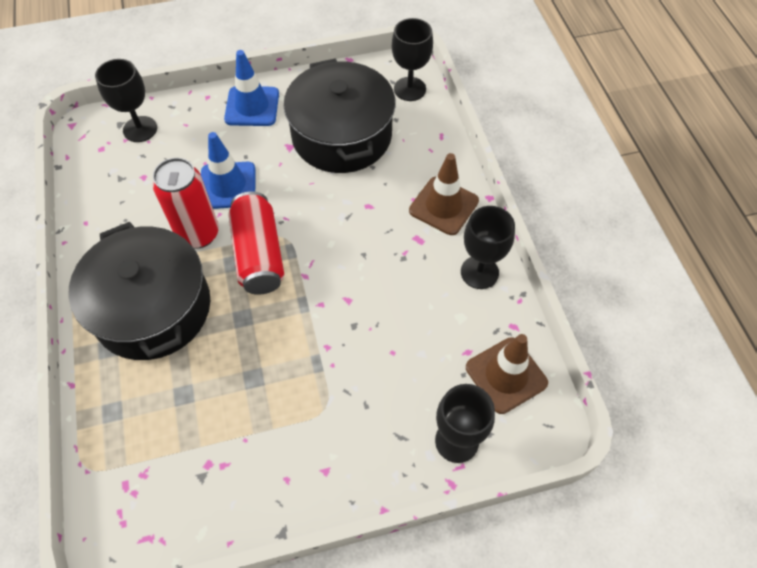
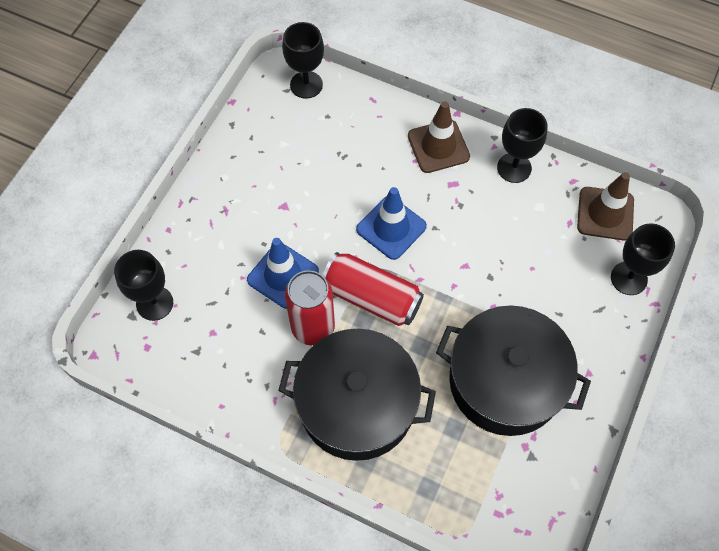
camera: 50 degrees left, 5 degrees up
blue traffic cone [224,50,279,126] -> blue traffic cone moved to [356,187,427,260]
black pot [284,58,396,173] -> black pot moved to [436,305,591,436]

